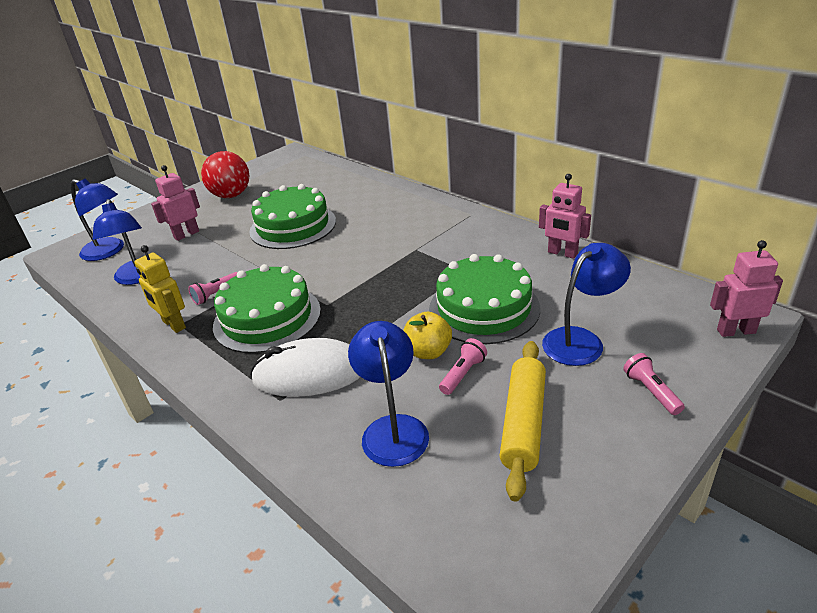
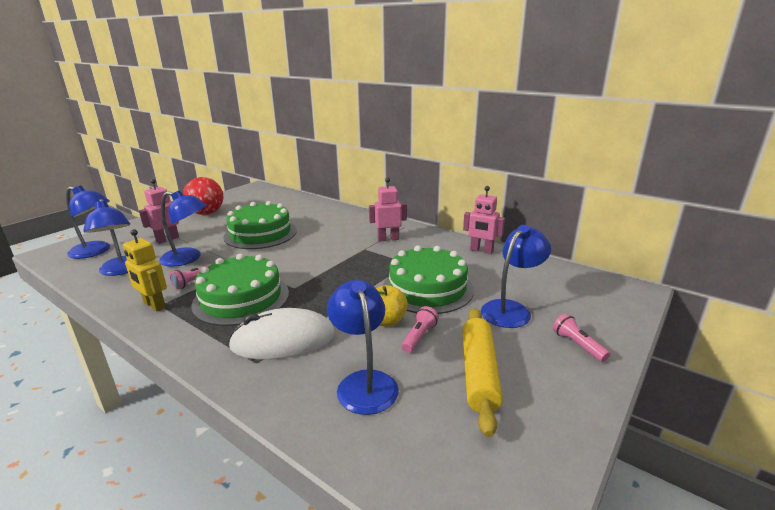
camera: 10 degrees left, 10 degrees down
pink robot [710,240,783,337] -> pink robot moved to [369,178,407,242]
none -> blue lamp [159,190,207,267]

